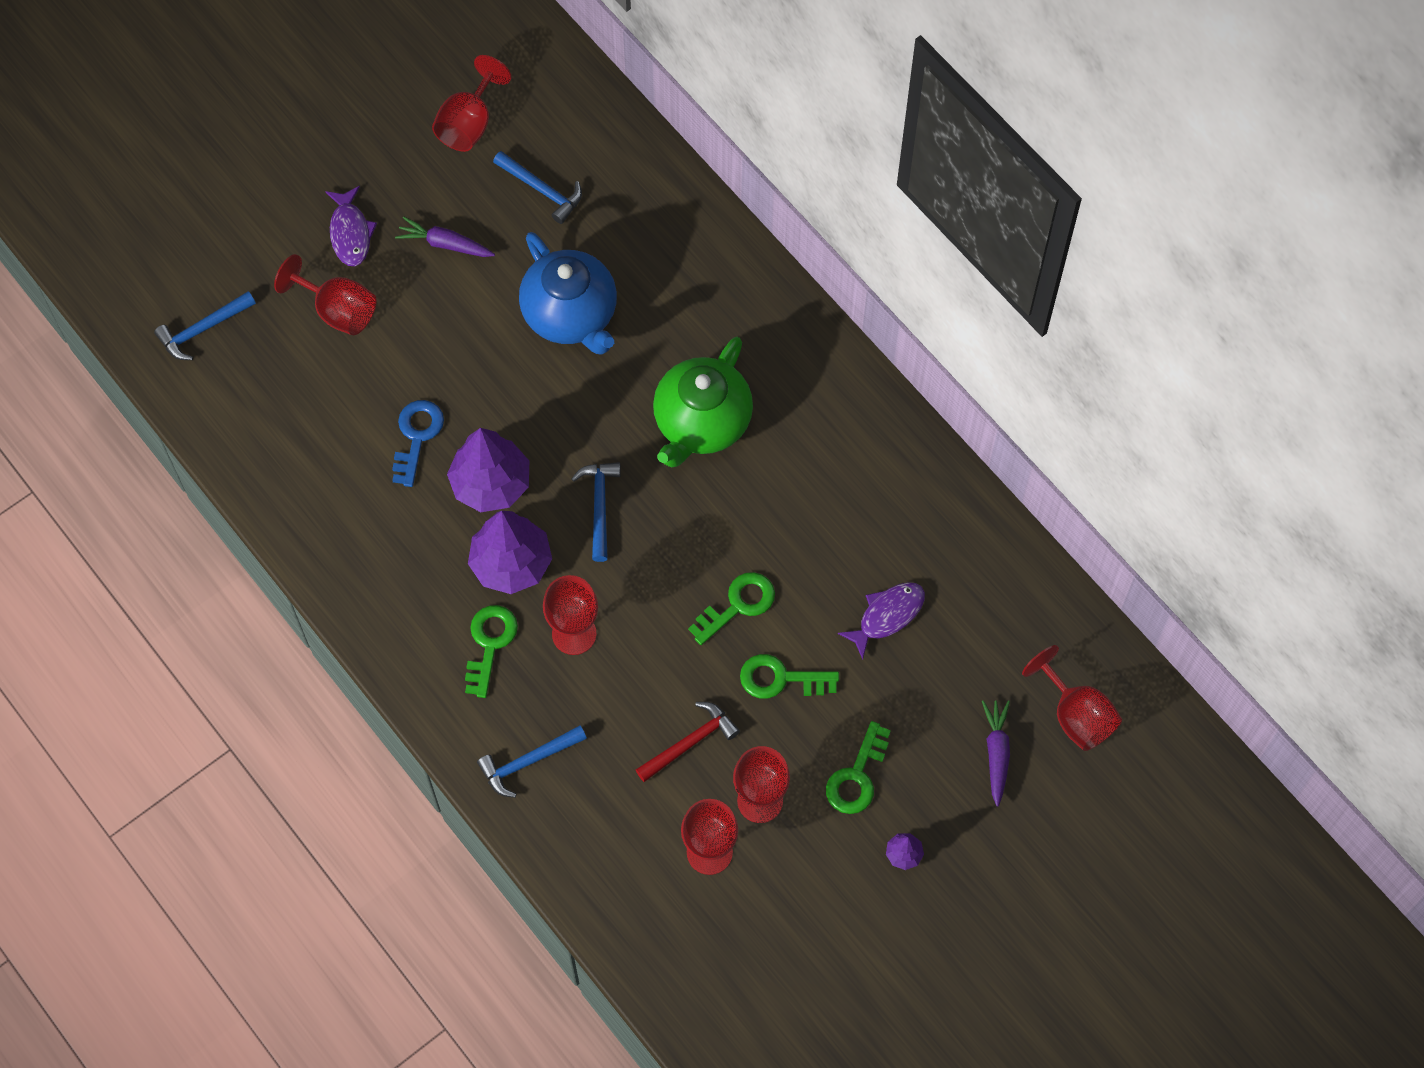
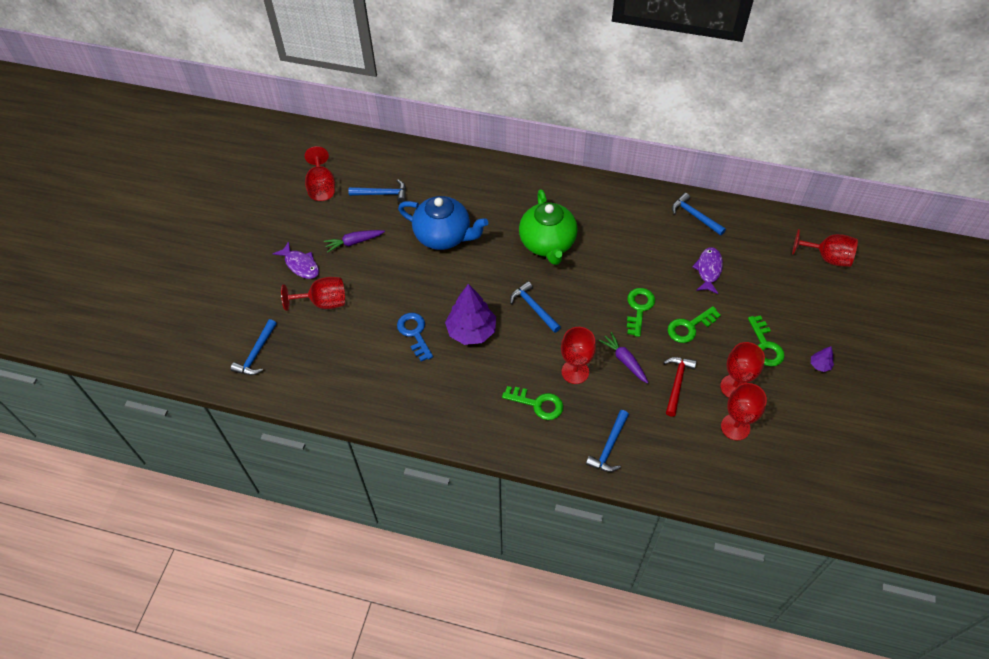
camera: 35 degrees left, 10 degrees down
green key [465,605,518,698] -> green key turned 135 degrees clockwise [502,386,563,420]
purple tree [468,511,552,594] -> none
purple carrot [982,700,1010,807] -> purple carrot moved to [599,332,649,384]
none -> blue hammer [672,193,726,236]

